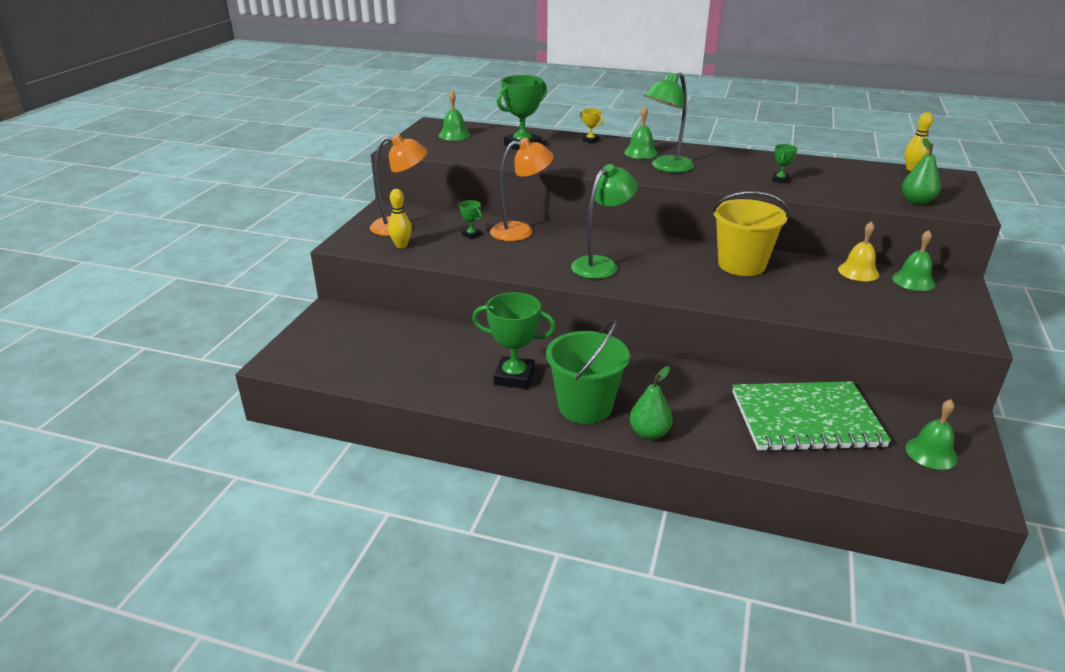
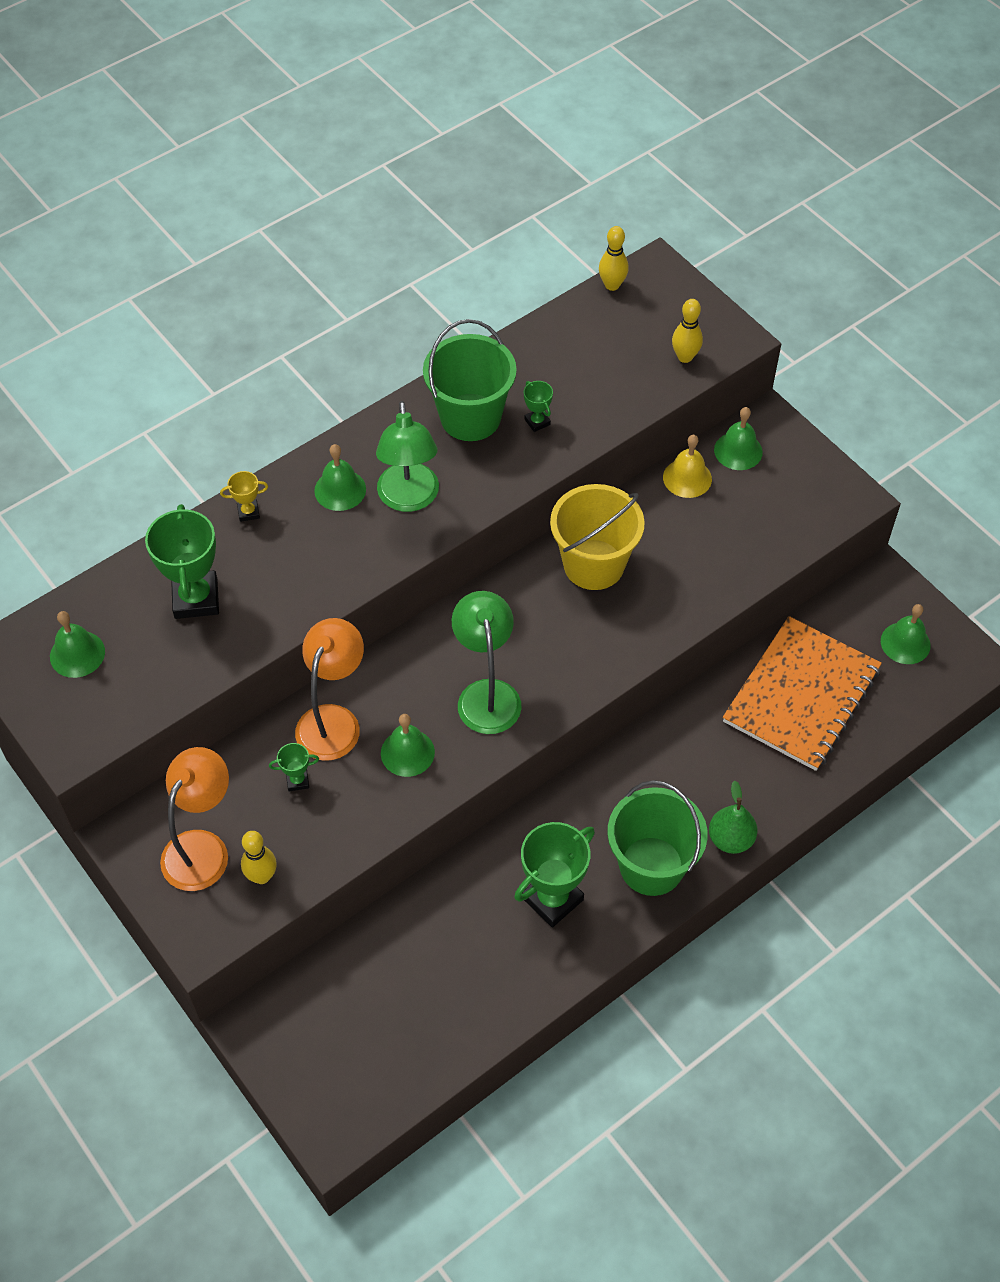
camera: 55 degrees left, 25 degrees up
green notebook [732,381,891,452] -> orange notebook [723,616,882,771]
green pear [902,138,941,205] -> yellow bowling pin [672,299,703,363]
none -> green bell [381,714,435,777]
none -> green bucket [423,319,517,441]

